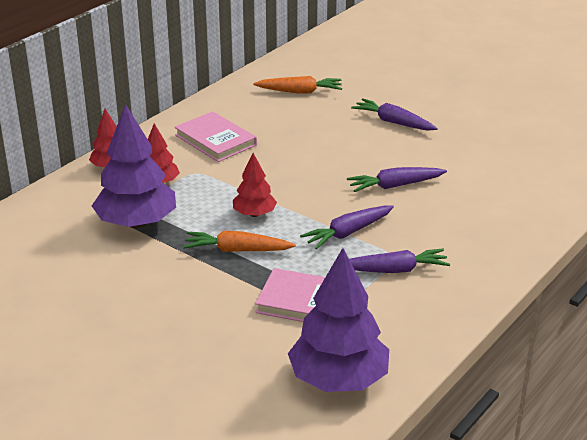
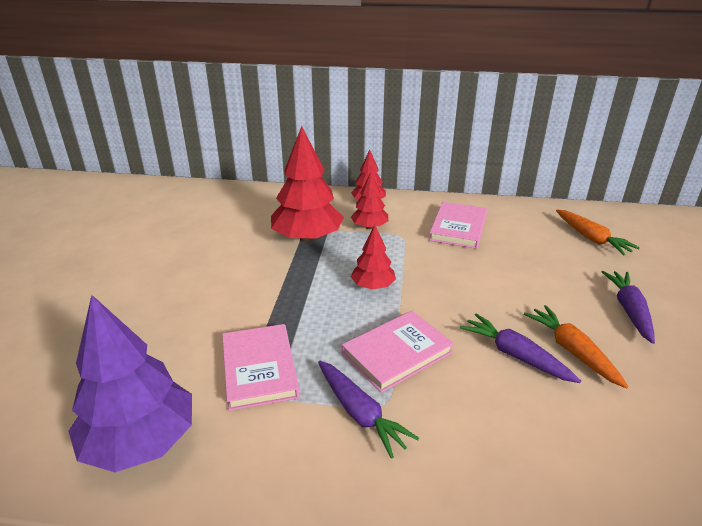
camera: 60 degrees right, 0 degrees up
purple tree [92,104,176,228] -> red tree [271,126,344,242]
orange carrot [183,231,296,252] -> orange carrot moved to [524,305,629,389]
purple carrot [300,205,394,249] -> pink book [342,311,454,393]

